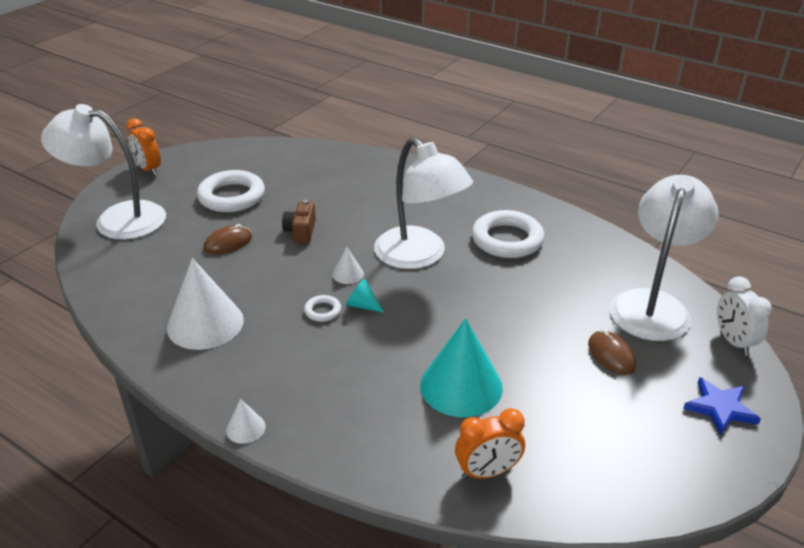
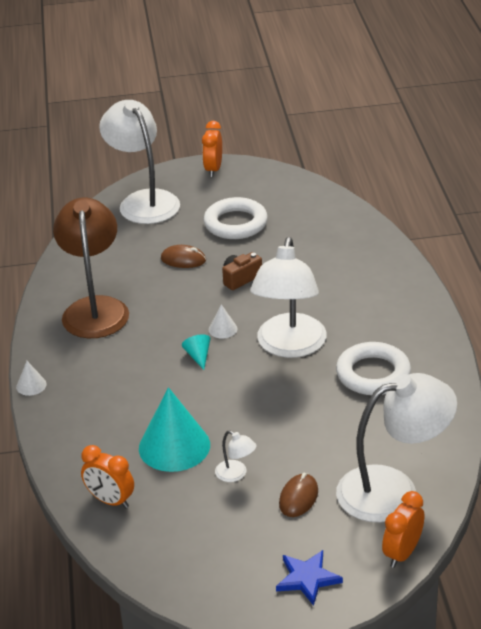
camera: 50 degrees right, 0 degrees up
white cone [167,258,244,350] -> brown lamp [53,198,129,338]
white ring [304,295,341,322] -> none
white clock [717,277,772,355] -> orange clock [382,491,424,568]
none -> white lamp [215,431,257,482]

